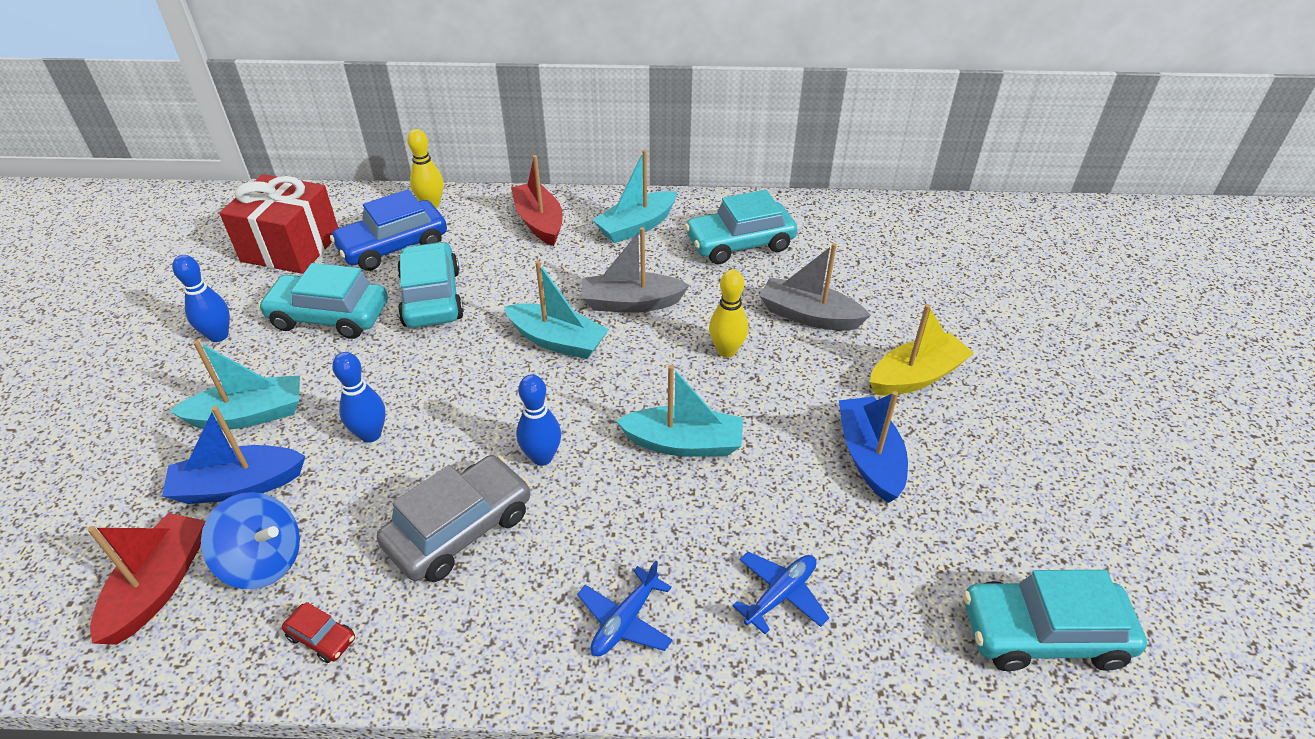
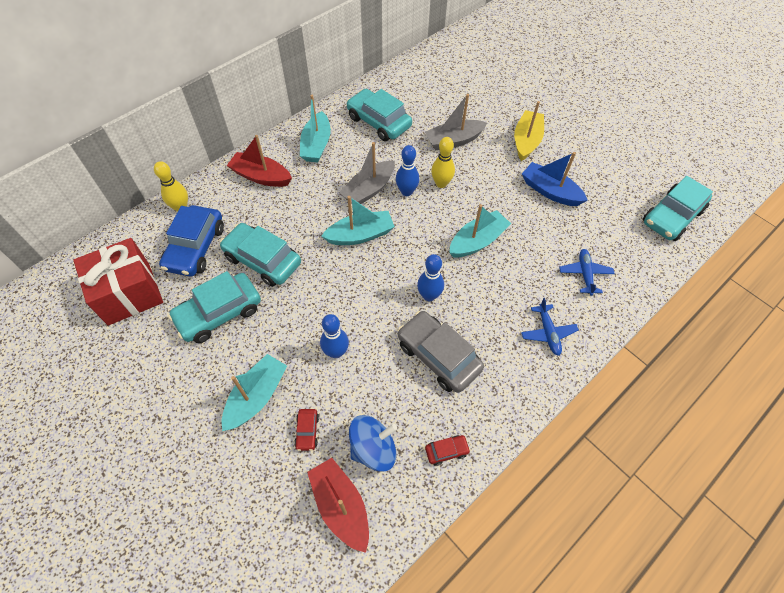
camera: 45 degrees left, 15 degrees up
blue boat [162,406,305,504] -> red car [294,409,319,451]
blue bowling pin [172,255,230,342] -> blue bowling pin moved to [396,145,419,196]
grey car [377,455,530,582] -> grey car turned 45 degrees counterclockwise [398,311,484,393]
turquoise car [685,190,797,264] -> turquoise car turned 105 degrees clockwise [346,89,412,141]

